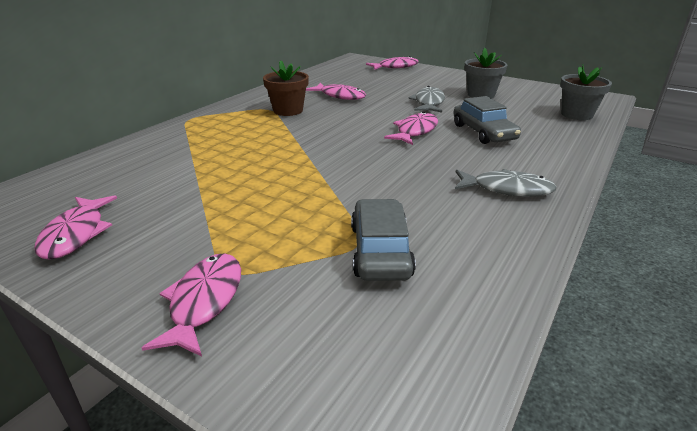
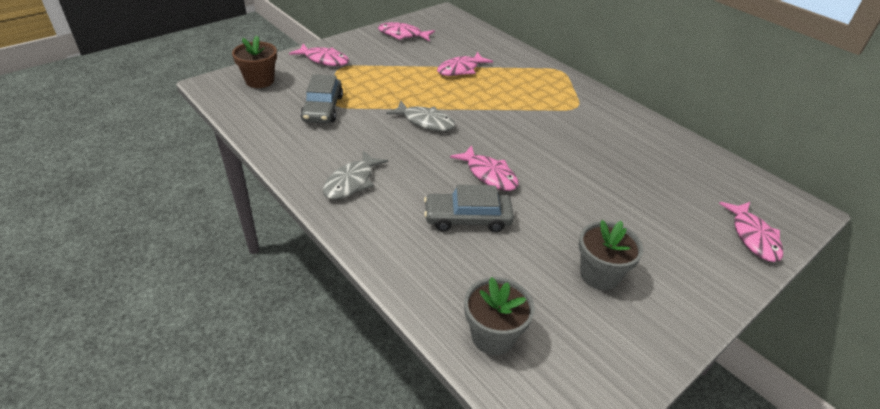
camera: 105 degrees right, 10 degrees up
brown flower pot [263,60,309,116] -> brown flower pot moved to [232,35,277,88]
pink fish [306,83,366,100] -> pink fish moved to [437,52,493,76]
grey car [351,199,416,281] -> grey car turned 75 degrees clockwise [301,74,343,123]
grey fish [409,86,445,113] -> grey fish moved to [386,101,455,131]

